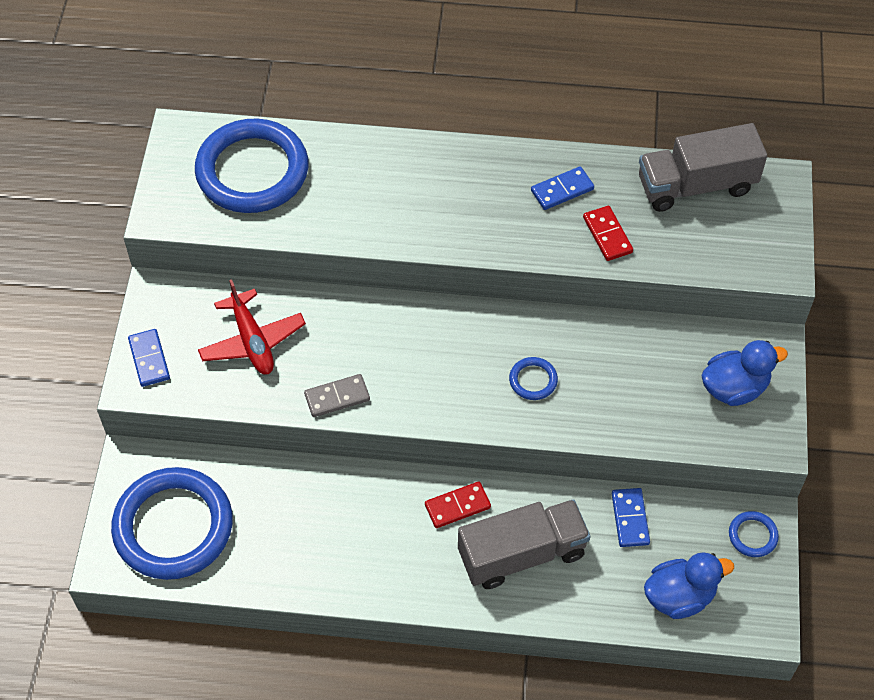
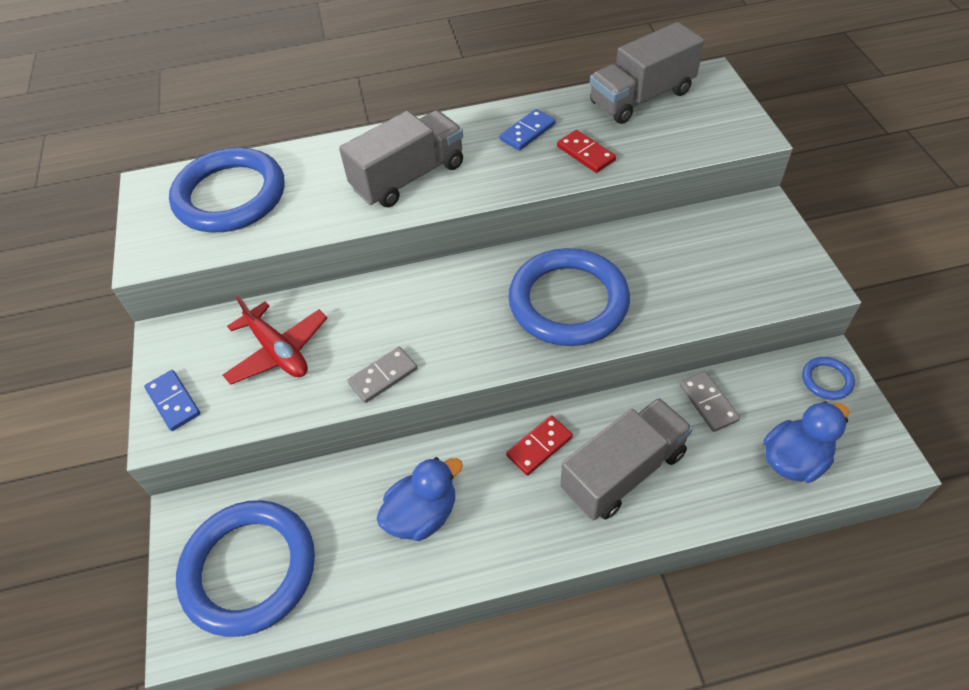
camera: 15 degrees left, 5 degrees down
blue ring [509,357,558,400] -> blue ring [508,248,630,346], size x2.44
blue domino [612,488,650,547] -> grey domino [679,371,740,432]
blue duck [701,340,788,406] -> blue duck moved to [376,457,463,541]
none -> grey truck [339,110,463,207]

